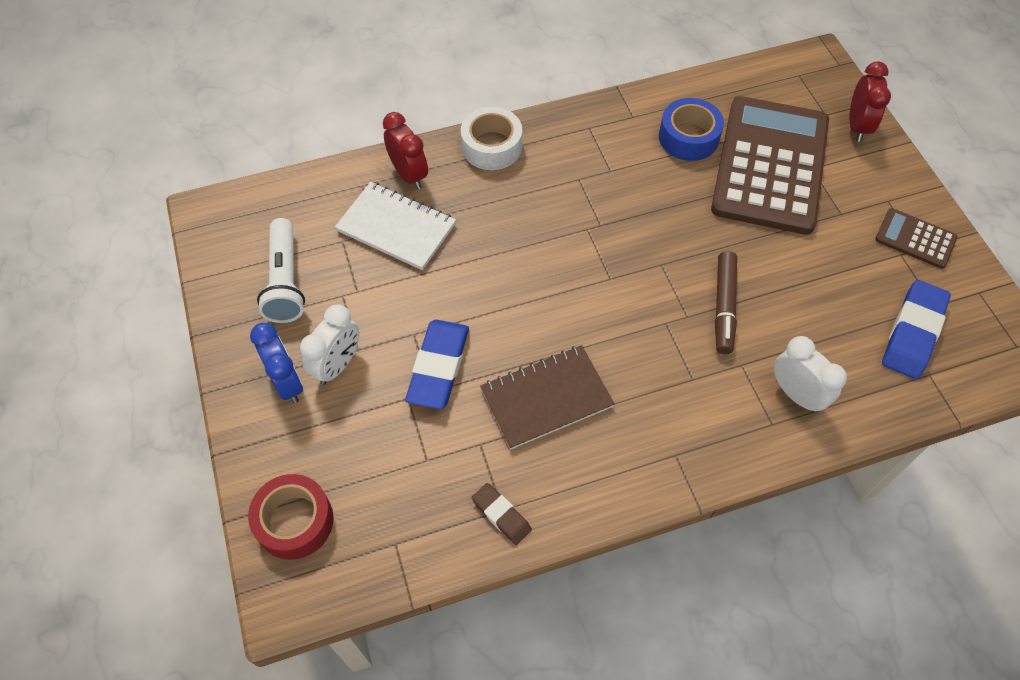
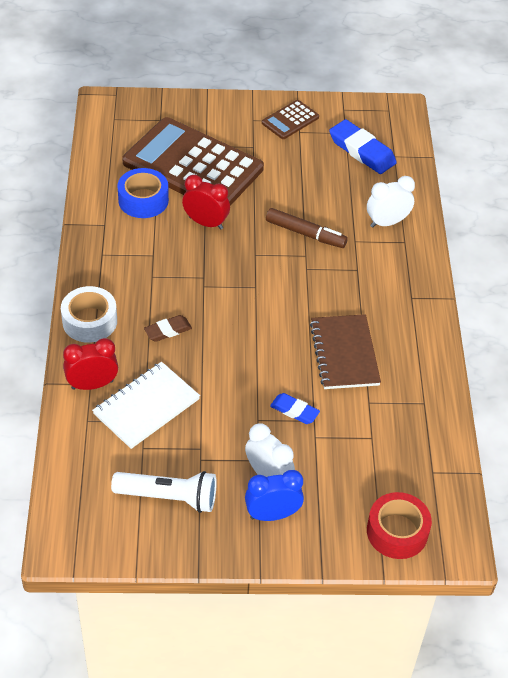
camera: 75 degrees left, 10 degrees down
blue eraser [405,320,469,409] -> blue eraser [270,393,320,424], size x0.57
brown eraser [472,483,532,545] -> brown eraser moved to [144,315,192,342]
red clock [849,62,891,142] -> red clock moved to [182,175,230,230]

